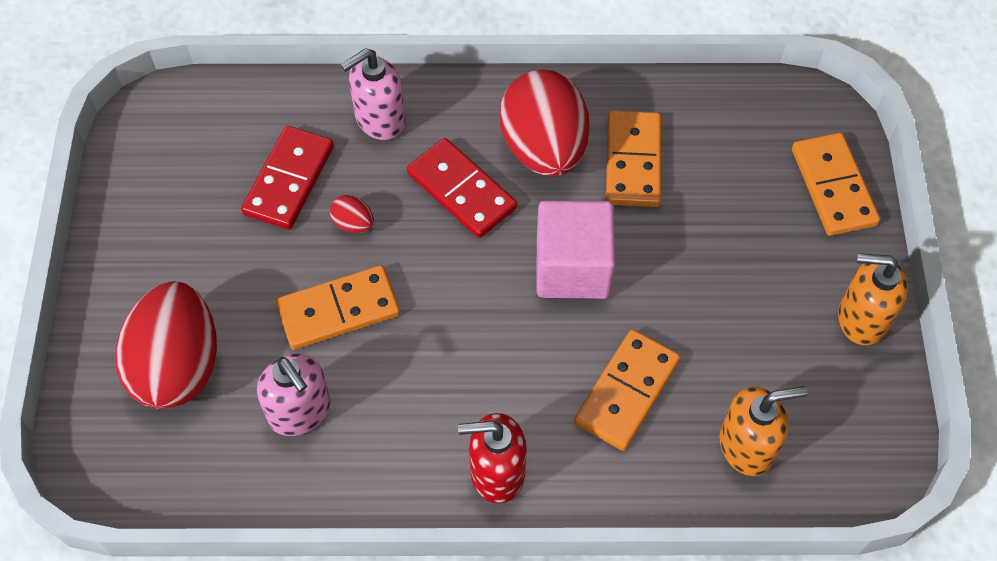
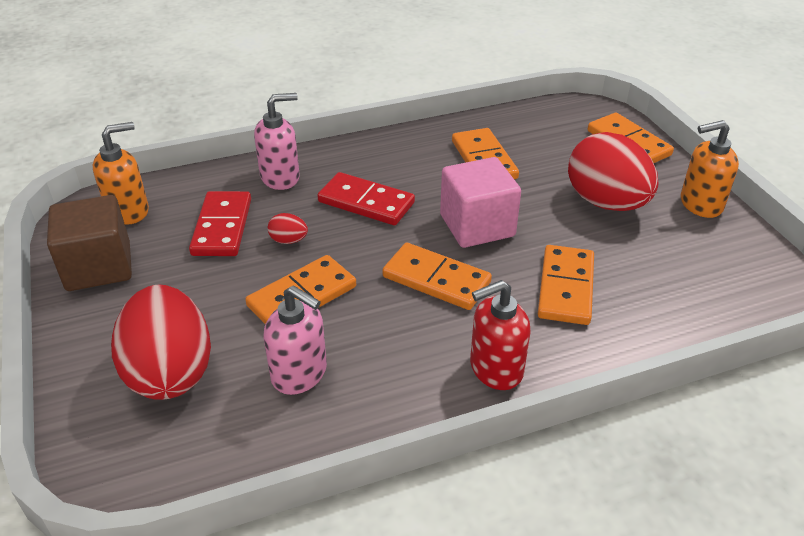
camera: 20 degrees left, 20 degrees down
pink soap dispenser [340,48,406,140] -> pink soap dispenser turned 150 degrees counterclockwise [254,93,300,190]
red egg [500,70,590,177] -> red egg moved to [568,132,659,211]
orange soap dispenser [720,386,808,476] -> orange soap dispenser moved to [93,122,149,225]
none -> brown cube [47,195,132,291]
none -> orange domino [382,243,492,310]

